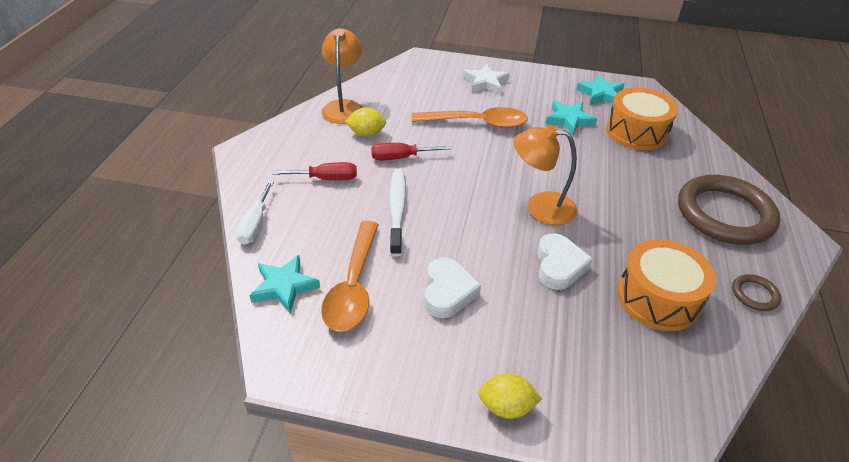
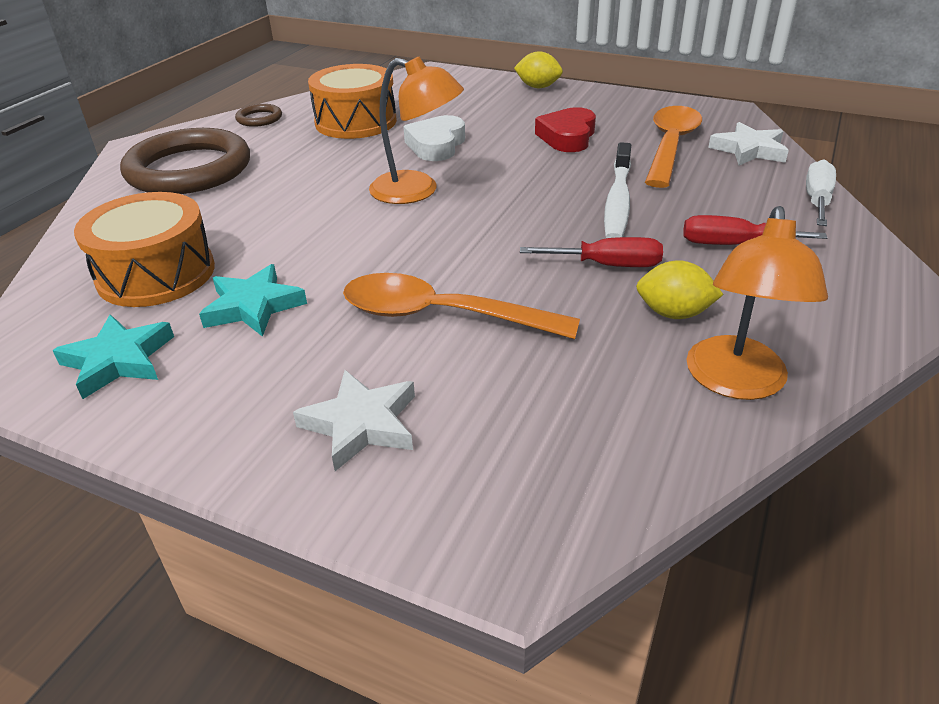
camera: 165 degrees left, 5 degrees down
turquoise star [249,255,320,314] -> white star [708,122,789,165]
white heart [424,258,481,318] -> red heart [535,107,596,152]

